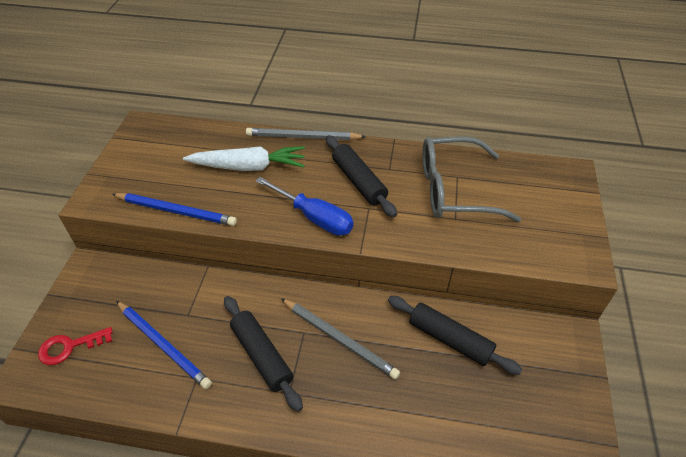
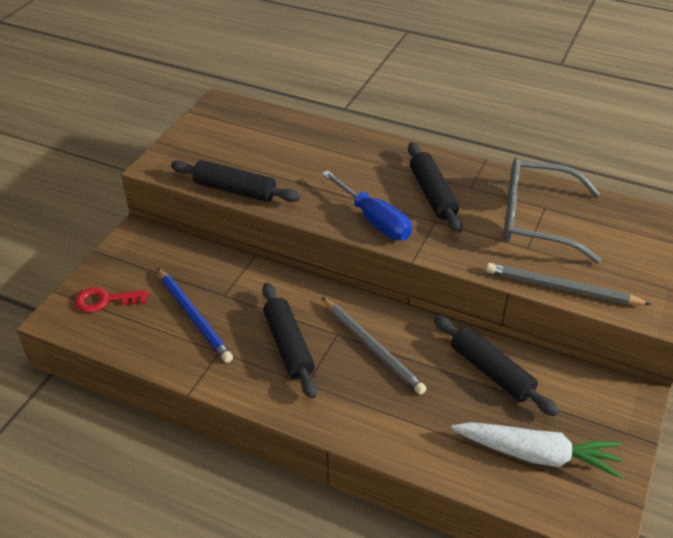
camera: 15 degrees right, 5 degrees down
blue pencil [112,193,237,226] -> black rolling pin [171,160,300,202]
white carrot [183,146,305,171] -> white carrot moved to [451,422,623,479]
grey pencil [246,128,366,140] -> grey pencil moved to [486,263,651,305]

